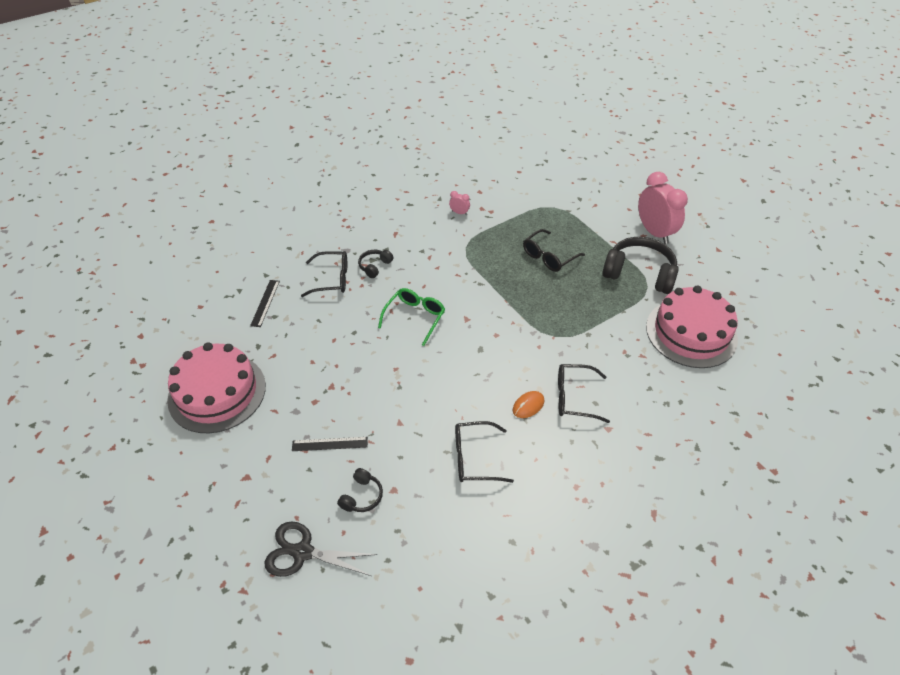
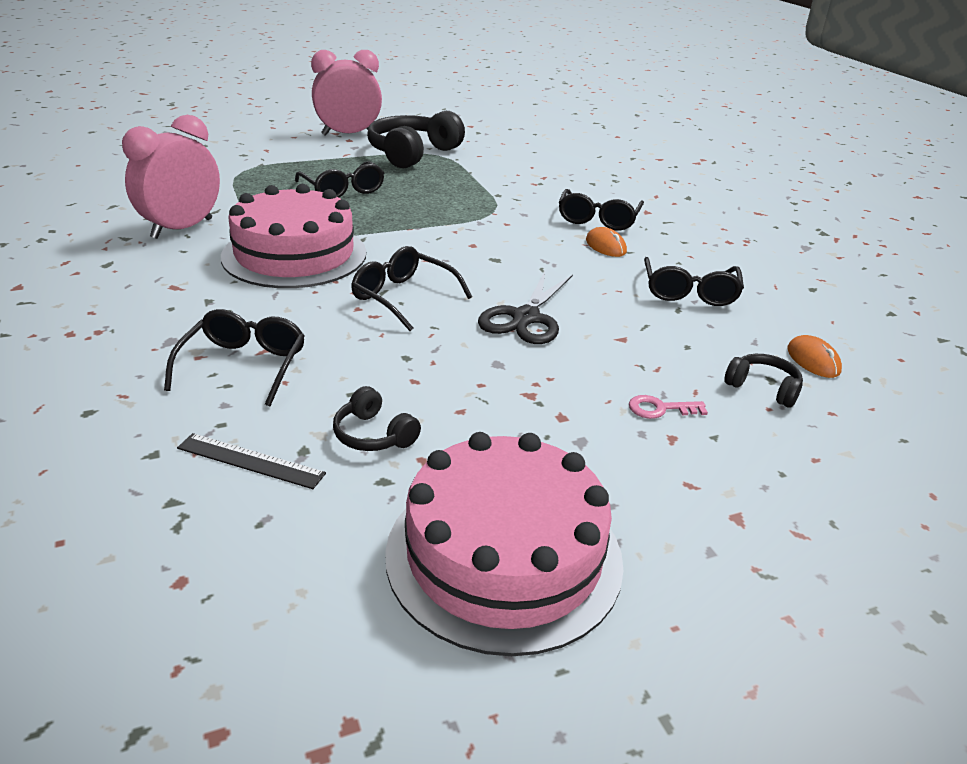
camera: 80 degrees left, 15 degrees down
black scissors [264,522,377,577] -> black scissors moved to [478,272,573,344]
black ruler [292,437,368,451] -> pink key [629,395,708,419]
black headphones [358,250,394,278] -> black headphones moved to [333,386,421,451]
green glasses [378,288,445,346] -> black glasses [351,246,472,331]
pink clock [449,191,470,215] -> pink clock [122,115,220,239], size x2.42
pink cake [646,286,738,368] -> pink cake moved to [221,184,366,288]
none -> orange mouse [787,335,842,378]

